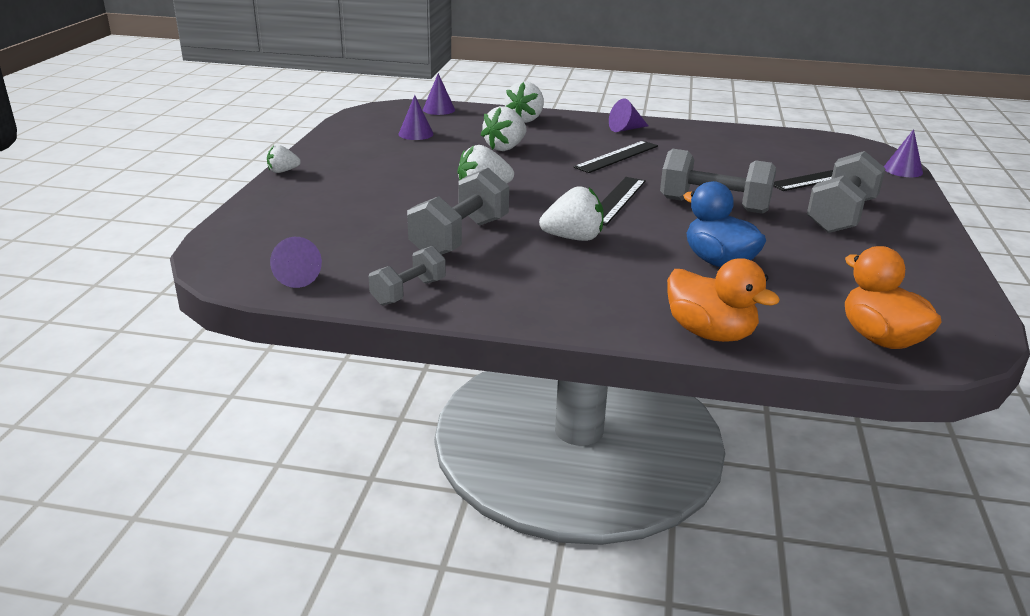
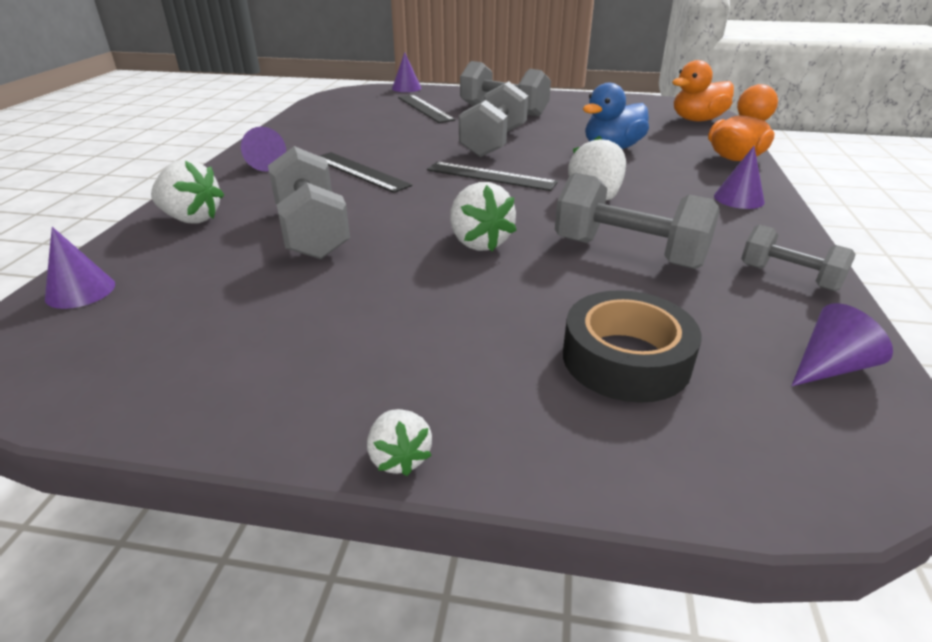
camera: 90 degrees left, 5 degrees up
purple cone [399,95,434,140] -> purple cone moved to [714,146,765,209]
white strawberry [481,106,527,151] -> grey dumbbell [268,146,350,259]
none -> black tape [563,290,701,403]

